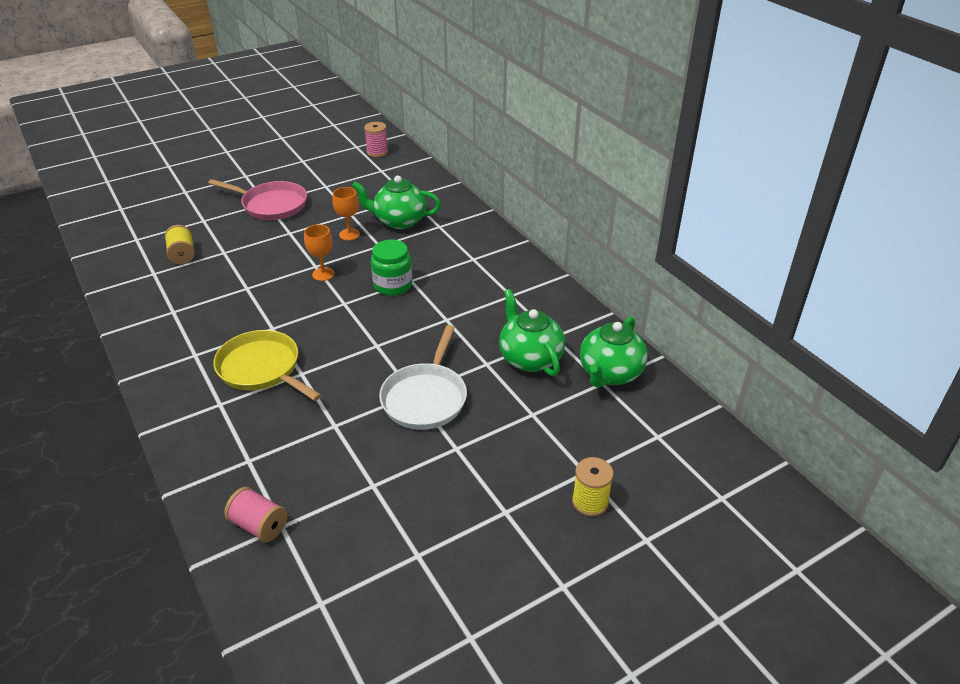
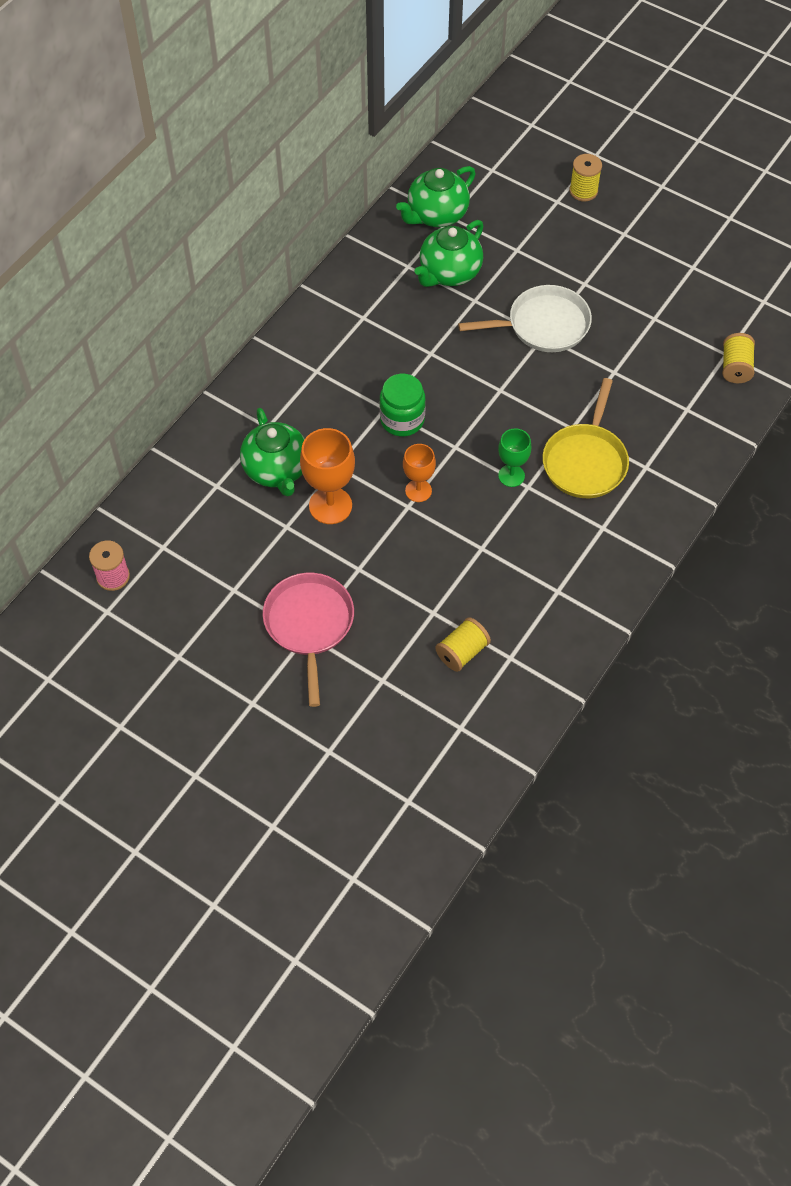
camera: 115 degrees left, 20 degrees up
pink spool [224,487,287,543] -> yellow spool [722,333,755,383]
orange goblet [332,187,360,240] -> orange goblet [300,428,355,524], size x1.62
green teapot [580,317,648,388] -> green teapot turned 135 degrees clockwise [396,166,476,227]
none -> green goblet [498,428,531,487]

